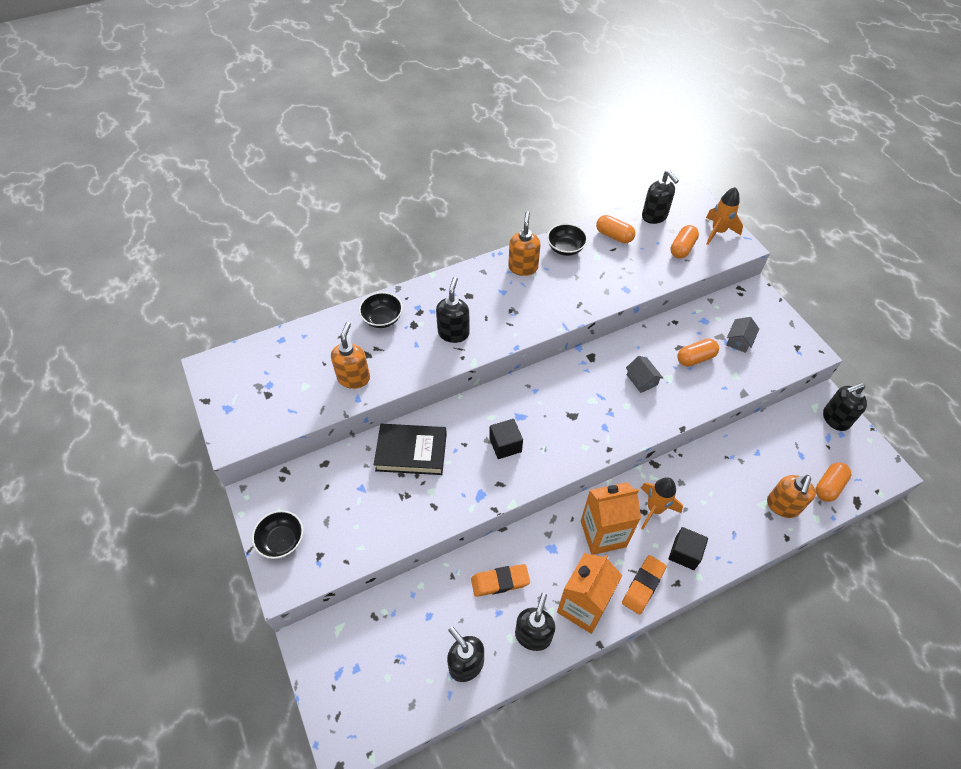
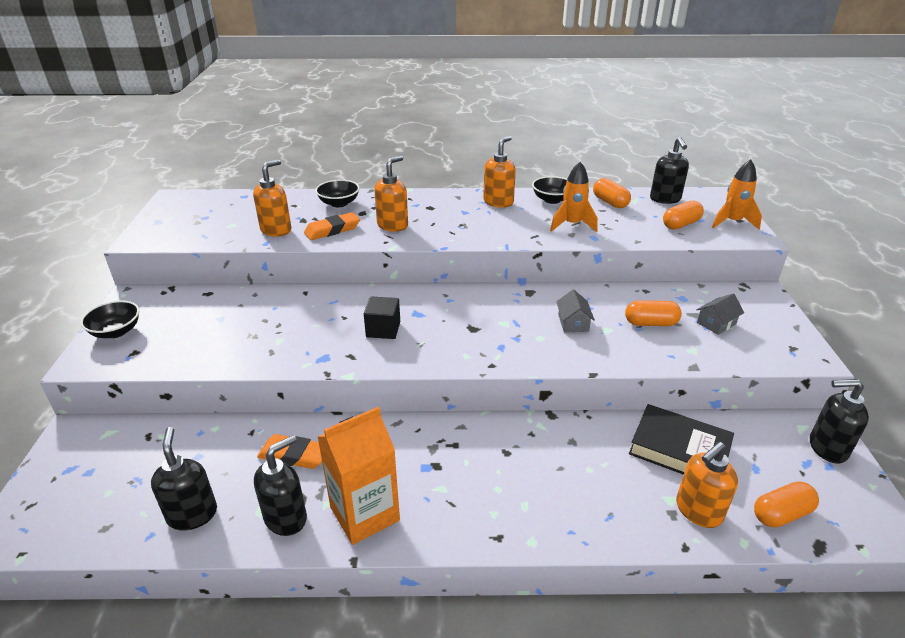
camera: 25 degrees right, 20 degrees down
black book [374,424,447,475] -> black book moved to [629,404,734,475]
black soap dispenser [436,277,470,343] -> orange soap dispenser [374,155,408,232]
orange carton [581,482,641,555] -> none
orange eraser [622,555,667,615] -> orange eraser moved to [304,212,360,240]
orange rocket [641,477,683,529] -> orange rocket moved to [550,162,598,232]
black cube [669,527,708,570] -> none

